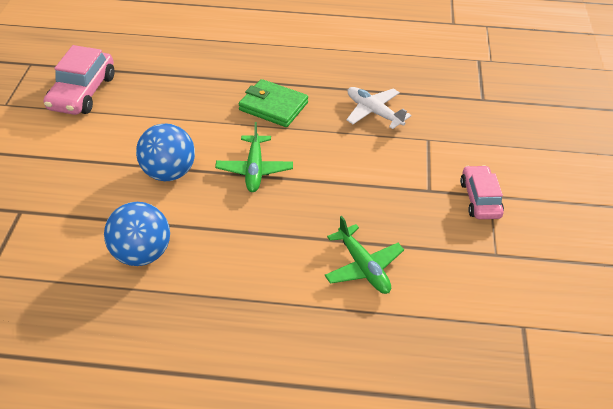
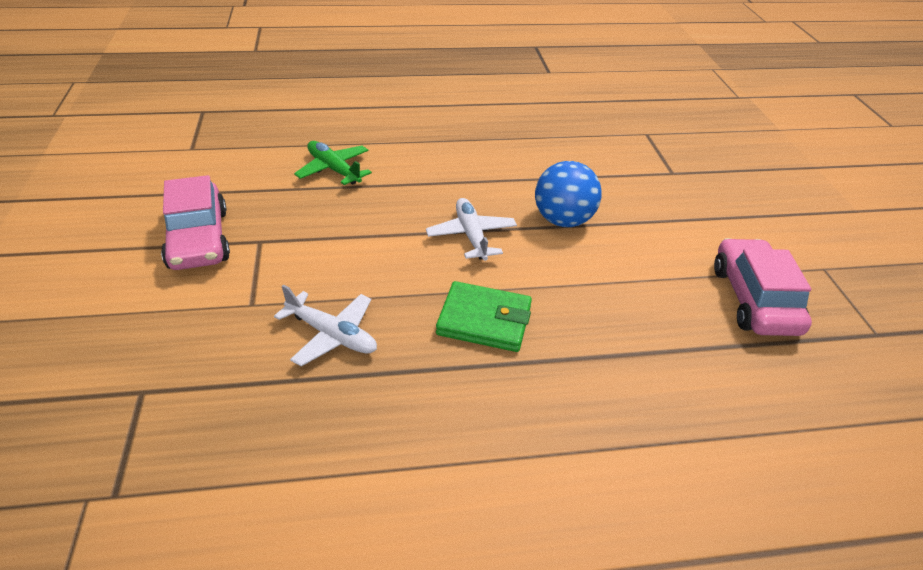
camera: 165 degrees right, 5 degrees down
blue ball [104,202,170,266] -> none
green plane [215,122,293,192] -> white plane [426,198,517,261]
pink car [460,165,504,219] -> pink car [161,175,230,270], size x1.51

